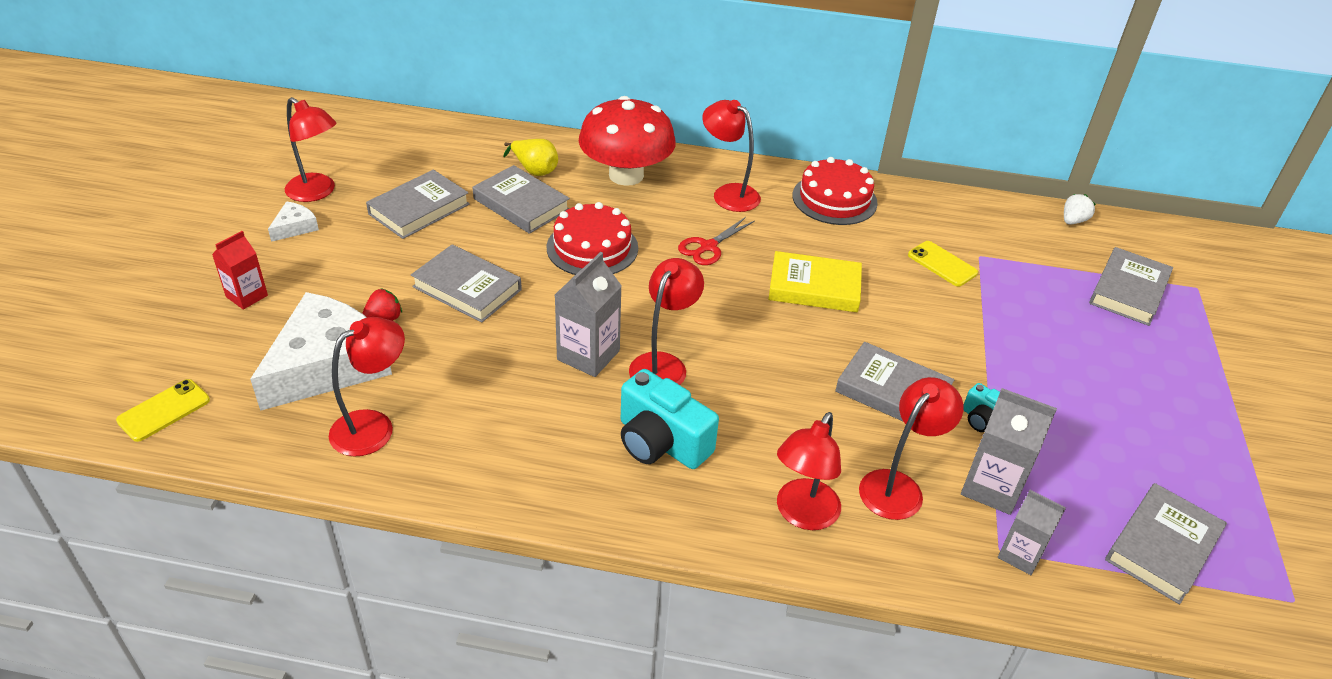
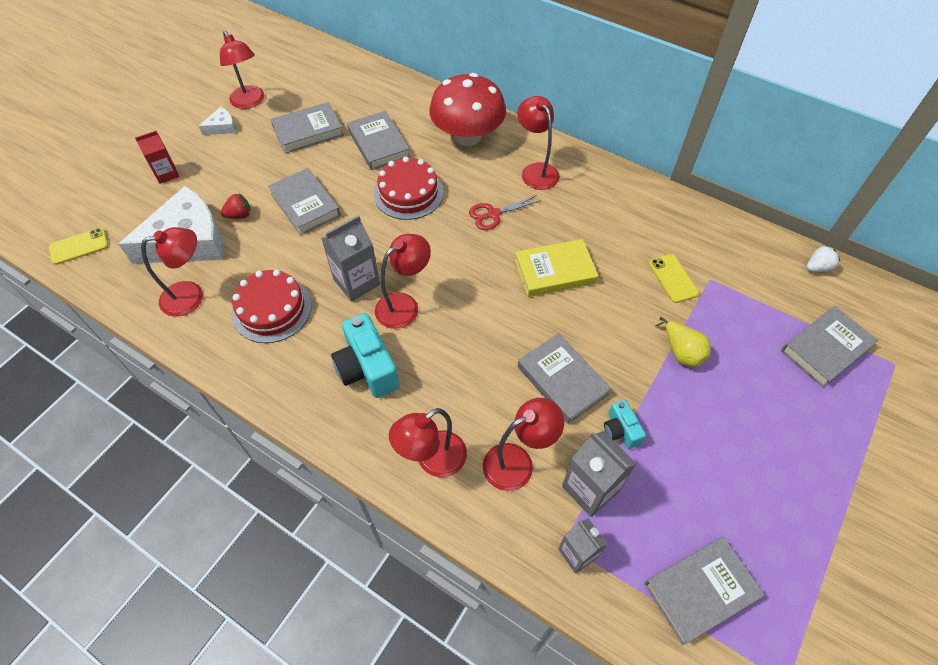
camera: 25 degrees right, 15 degrees up
yellow pear [503,139,558,176] -> yellow pear moved to [655,317,711,367]
yellow book [768,251,862,312] -> yellow book turned 45 degrees counterclockwise [515,239,598,297]
red cake [792,157,878,225] -> red cake moved to [232,270,312,343]

